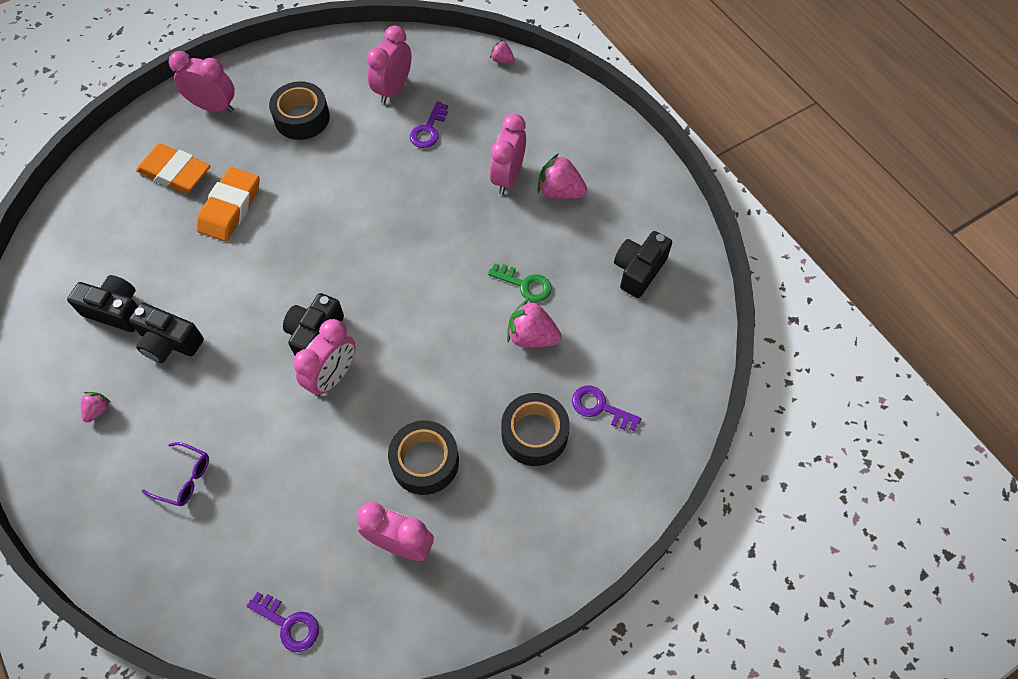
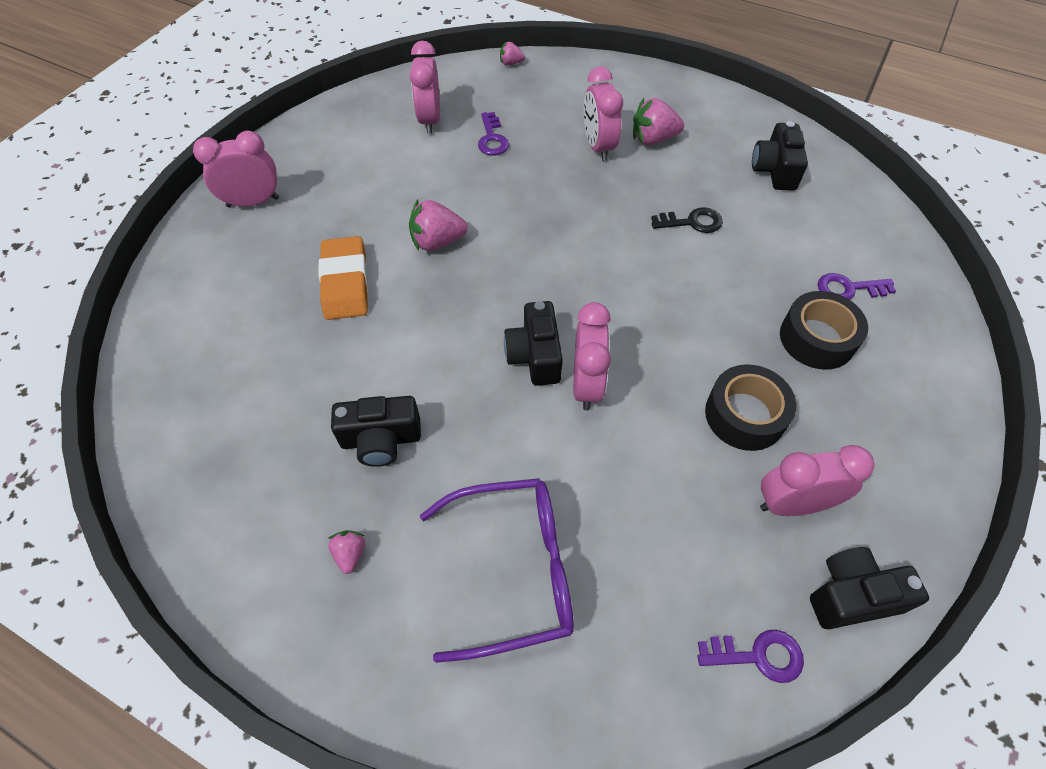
camera: 30 degrees left, 5 degrees down
black camera [67,275,138,332] -> black camera moved to [810,547,929,629]
orange eraser [136,143,210,193] -> none
purple glasses [142,442,209,506] -> purple glasses [420,478,574,663], size x2.06
black tape [269,81,330,140] -> none
green key [488,263,552,302] -> black key [651,207,723,233]
pink strawberry [507,299,562,347] -> pink strawberry moved to [409,200,468,251]

